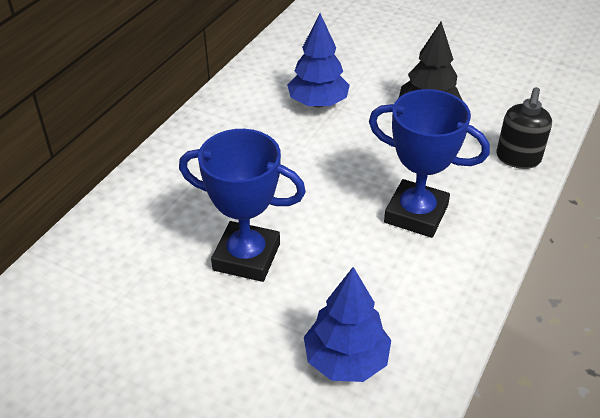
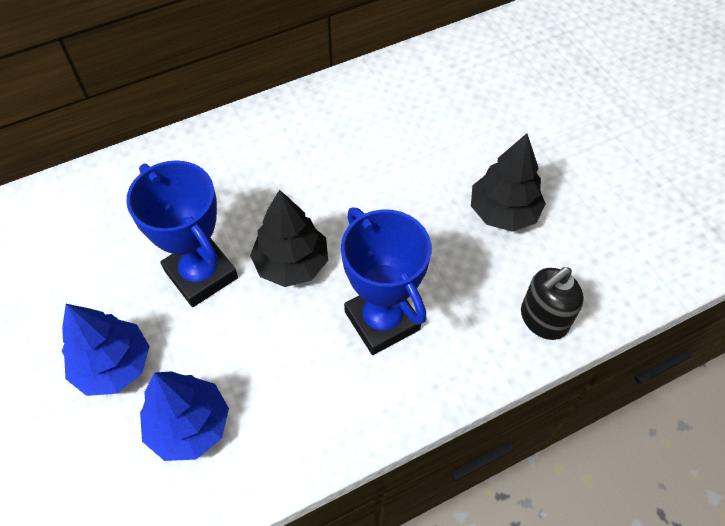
camera: 35 degrees right, 15 degrees up
blue tree [287,13,350,108] -> blue tree moved to [62,304,150,396]
none -> black tree [250,189,328,287]

